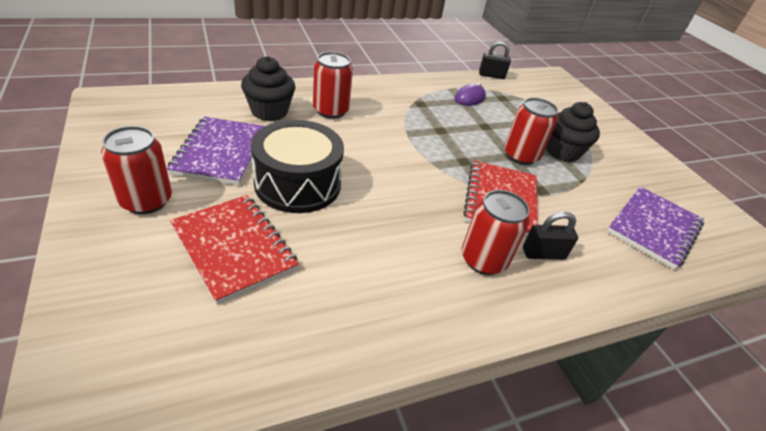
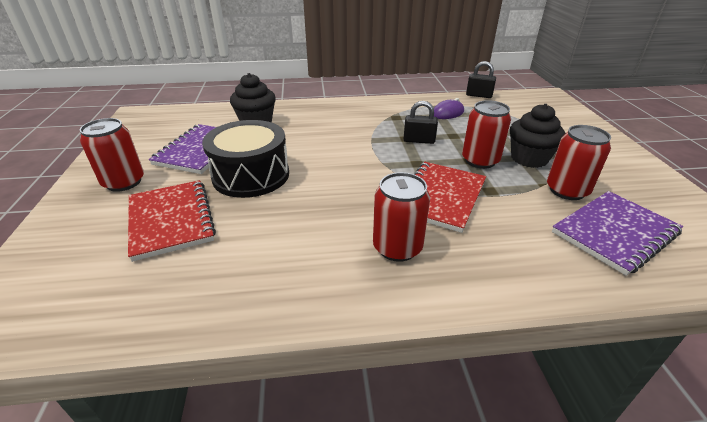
camera: 20 degrees right, 5 degrees down
red can [313,52,353,119] -> red can moved to [547,125,611,200]
black padlock [523,211,578,260] -> black padlock moved to [403,101,438,144]

